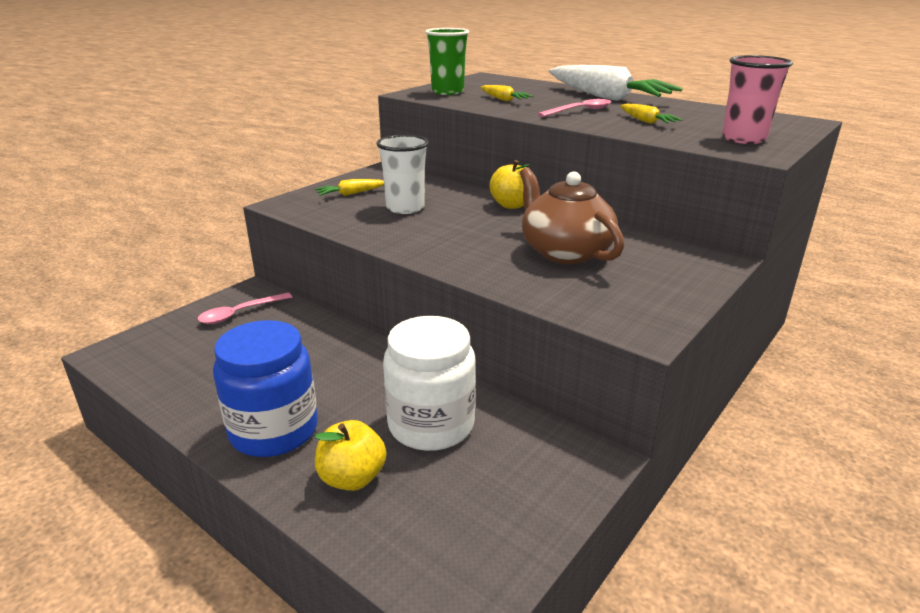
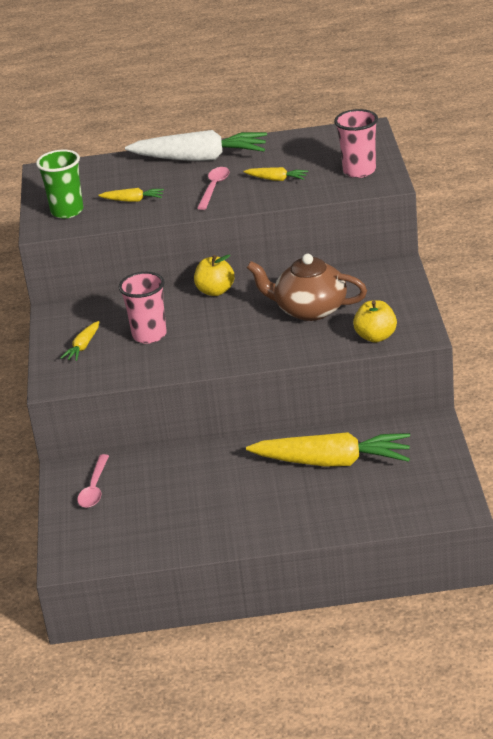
camera: 40 degrees left, 5 degrees up
blue jar [213,320,318,457] -> none
yellow apple [315,420,386,491] -> yellow apple moved to [353,300,397,343]
white cup [376,135,429,214] -> pink cup [119,272,167,344]
white jar [383,316,476,451] -> yellow carrot [246,432,410,466]

